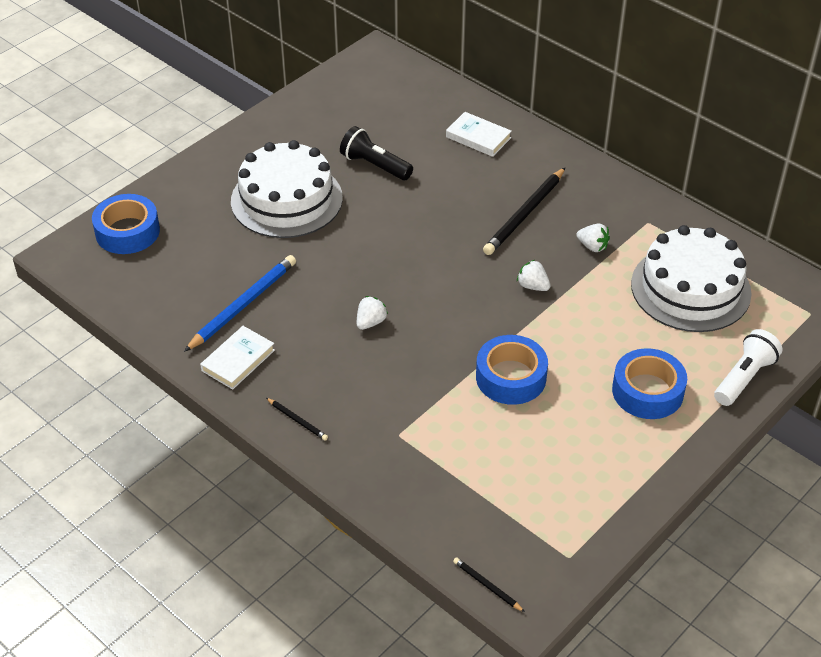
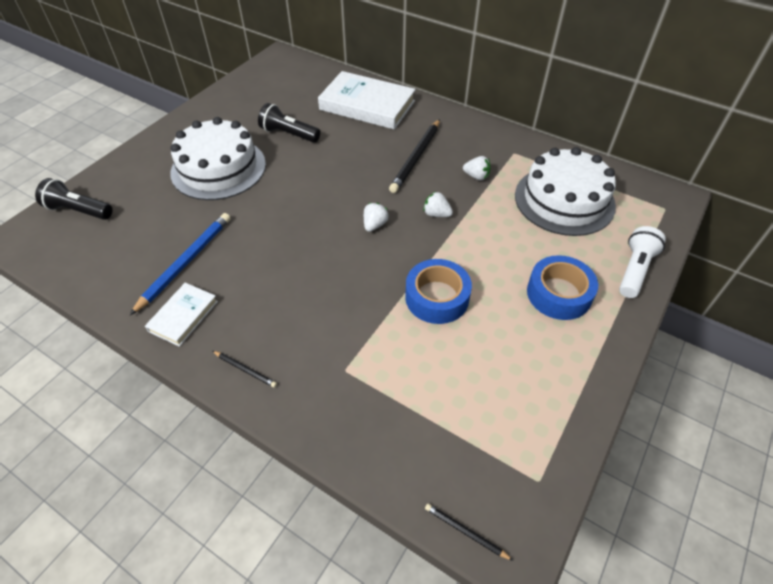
camera: 10 degrees left, 5 degrees up
blue tape [92,194,160,254] -> black flashlight [35,178,113,220]
white strawberry [357,296,388,330] -> white strawberry moved to [364,203,389,232]
white book [446,112,512,157] -> white book [318,71,416,130], size x1.90

